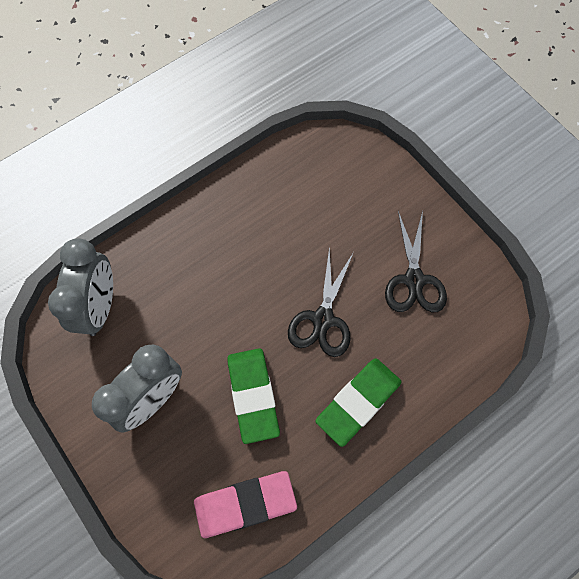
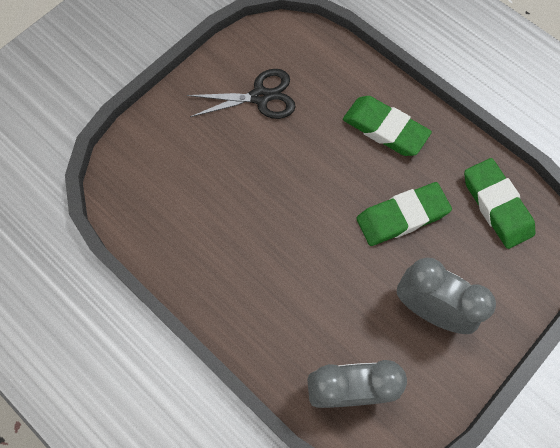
camera: 100 degrees left, 0 degrees up
pink eraser [194,471,297,538] -> green eraser [464,158,535,249]
black scissors [288,247,354,357] -> none

